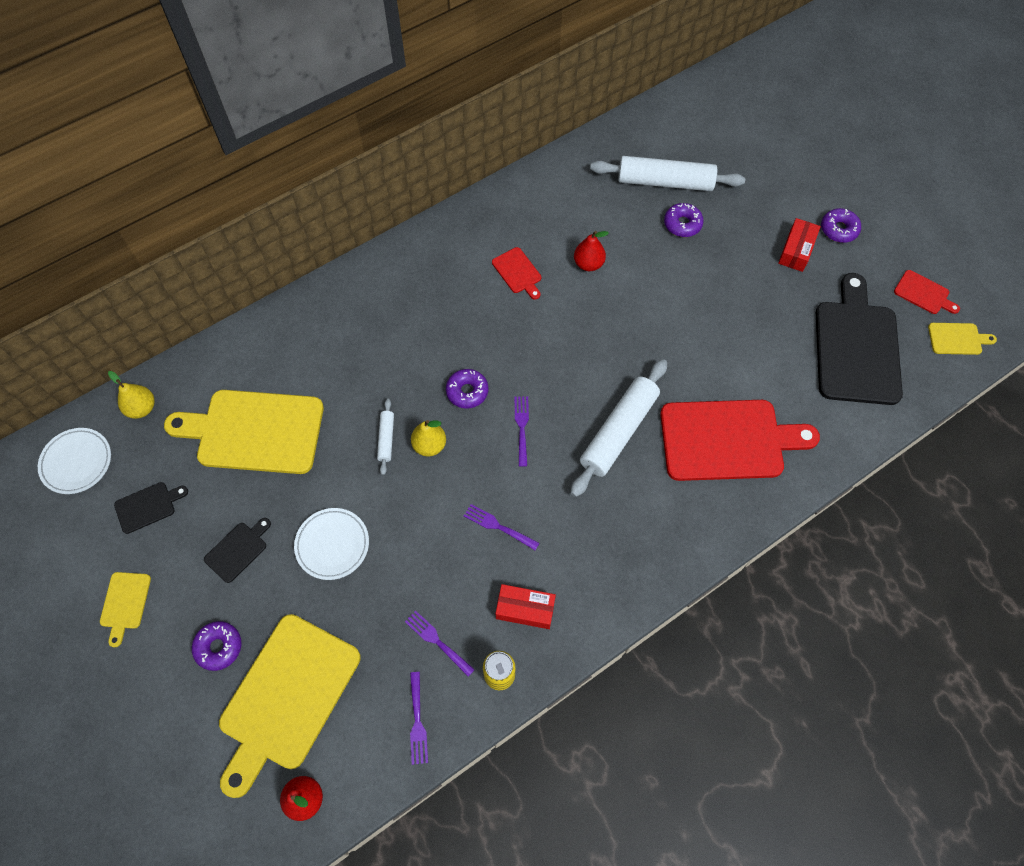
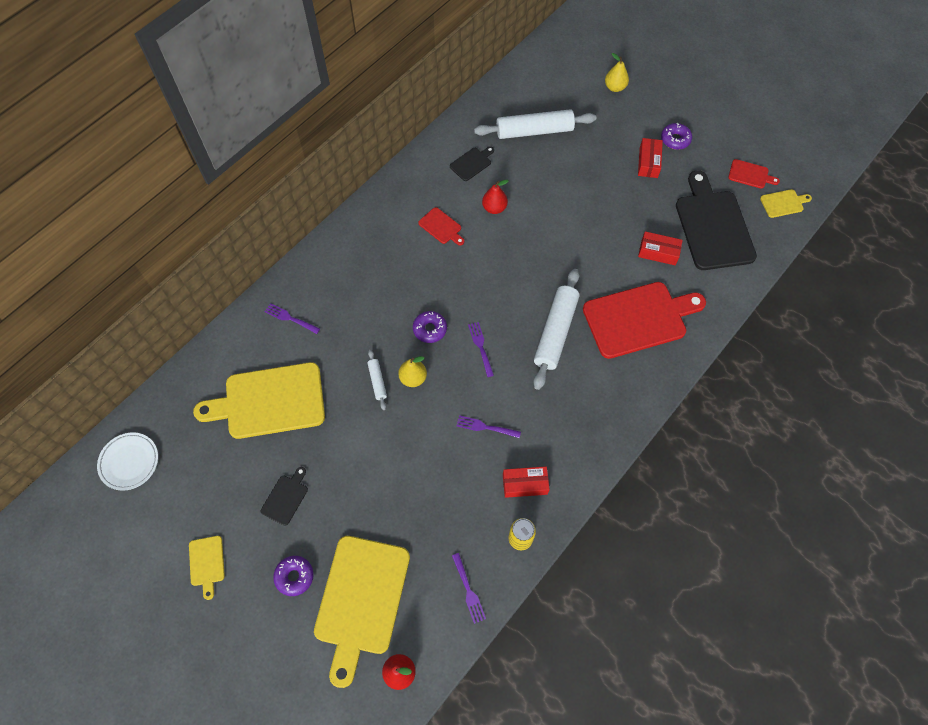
camera: 15 degrees left, 0 degrees up
yellow pear [108,371,154,419] -> yellow pear moved to [605,53,629,92]
black cutting board [114,482,188,534] -> black cutting board moved to [450,146,494,181]
white plate [294,508,369,580] -> none
purple fork [405,610,475,677] -> purple fork moved to [264,303,320,334]
purple donut [664,203,704,237] -> none
none -> red box [638,231,683,265]

